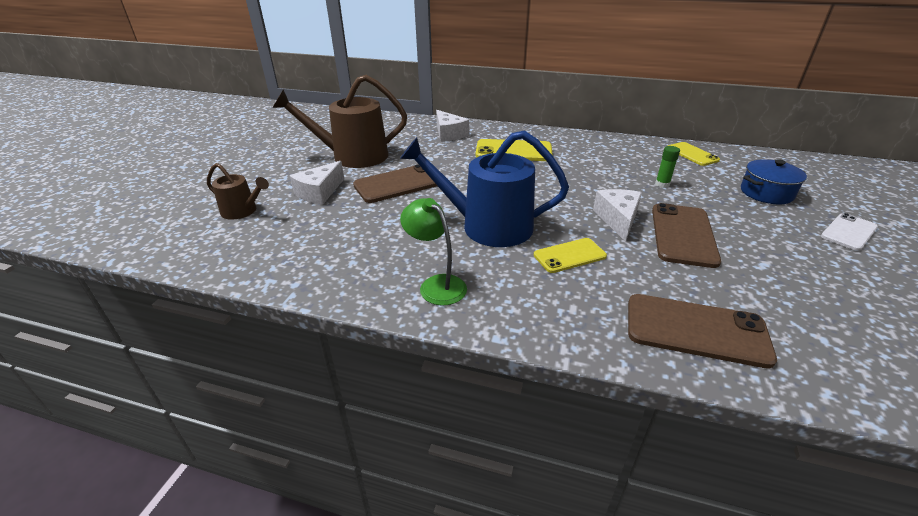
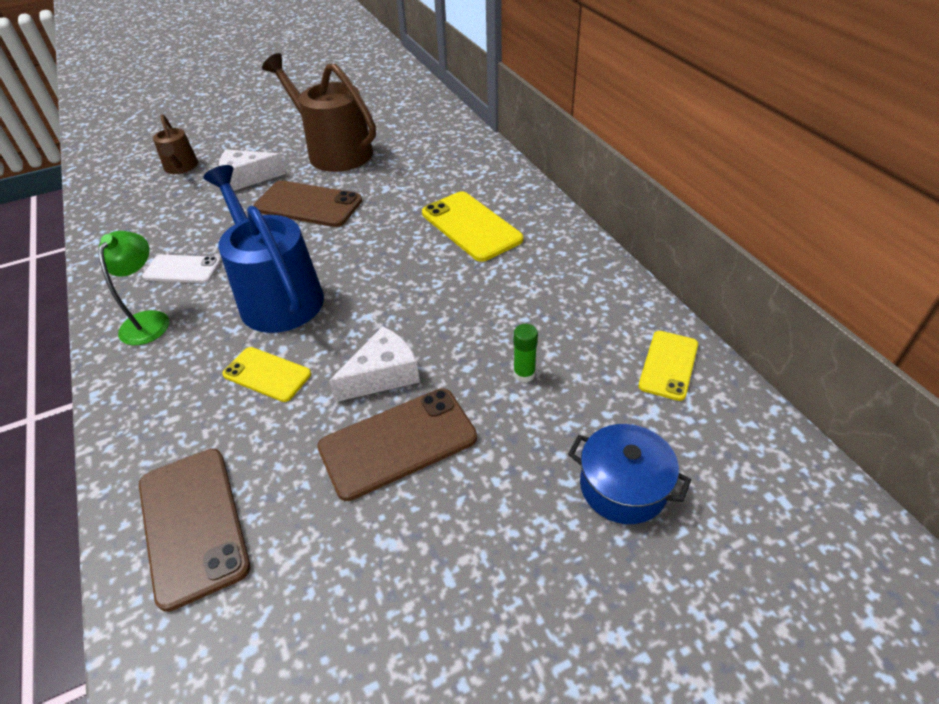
camera: 50 degrees right, 10 degrees up
white cheese [436,110,469,142] -> none
white phone [821,213,878,251] -> white phone moved to [142,255,221,283]

